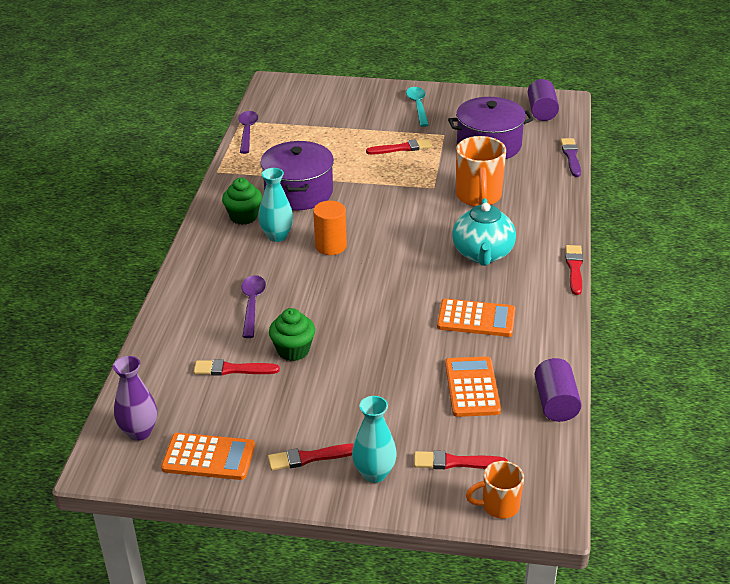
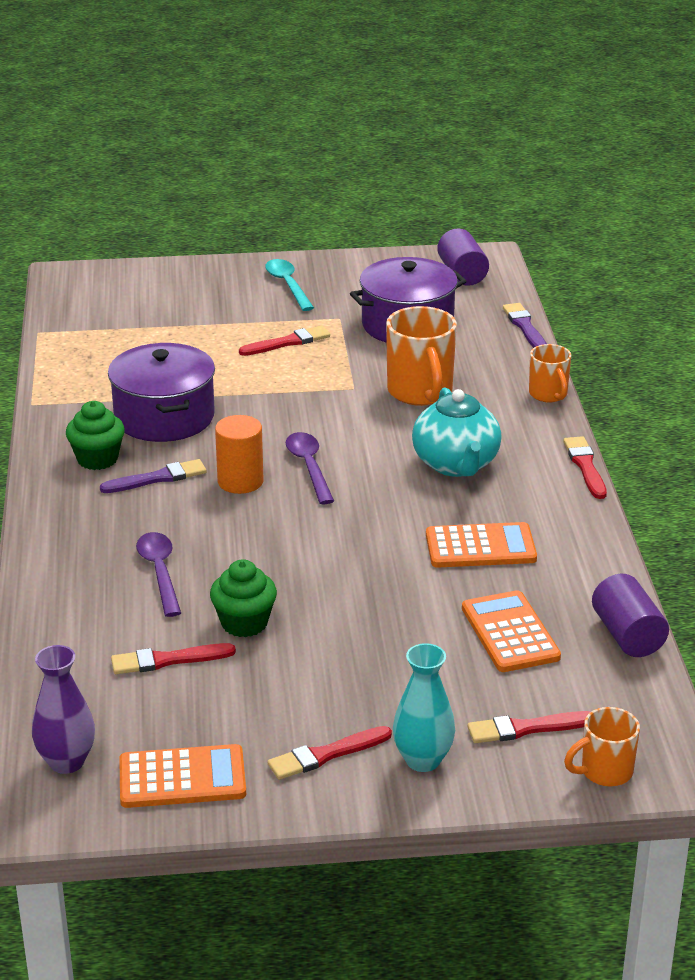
camera: 15 degrees left, 5 degrees down
purple spoon [238,111,258,154] -> purple spoon moved to [286,432,334,504]
turquoise vase [259,168,293,242] -> purple brush [100,459,207,493]
none -> orange mug [529,344,571,402]

